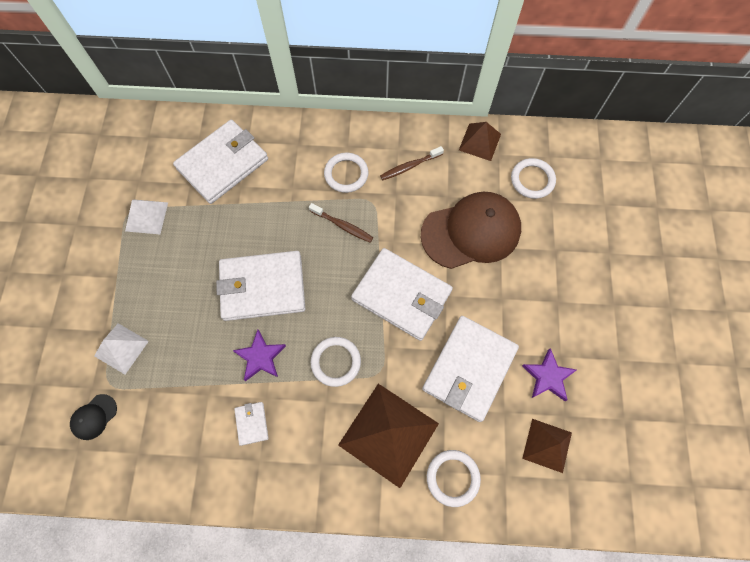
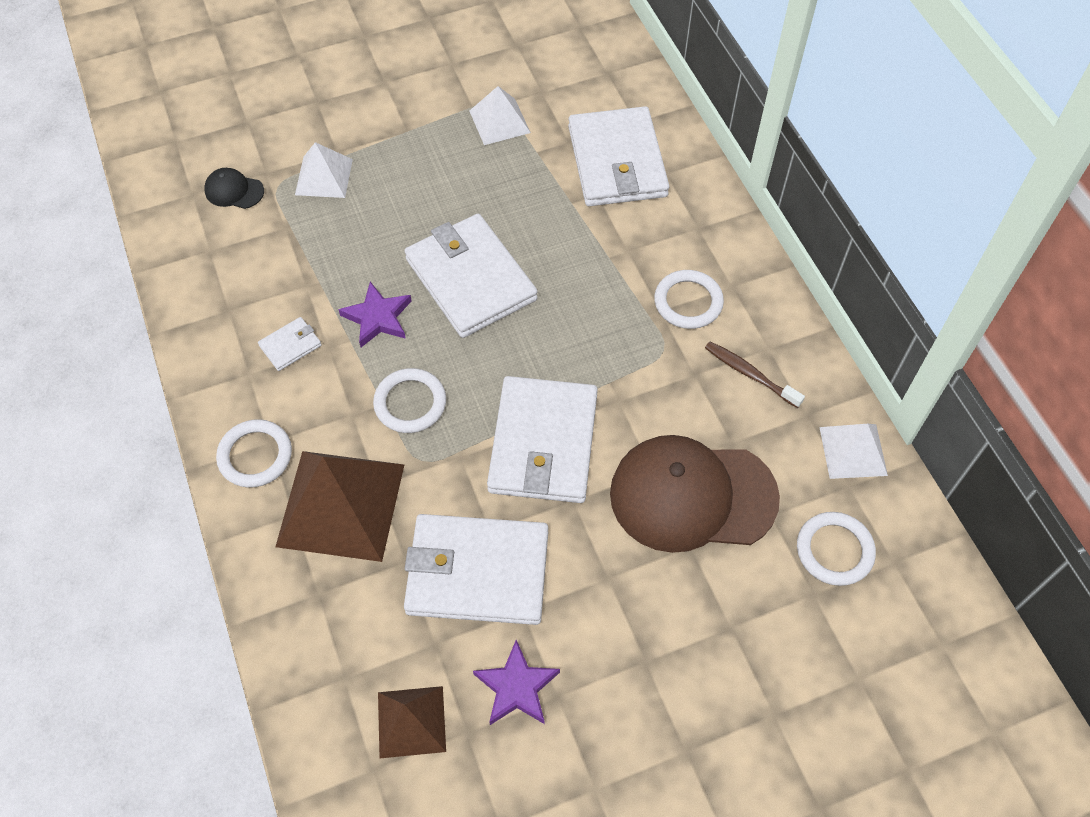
camera: 65 degrees right, 10 degrees down
white wallet [173,120,268,204] -> white wallet turned 60 degrees clockwise [568,106,669,206]
brown toothbrush [309,203,373,243] -> none
brown cap [421,192,521,269] -> brown cap turned 135 degrees clockwise [610,435,780,553]
white ring [427,450,481,507] -> white ring moved to [216,419,292,488]
brown pyramid [459,122,501,161] -> white pyramid [819,424,888,479]

